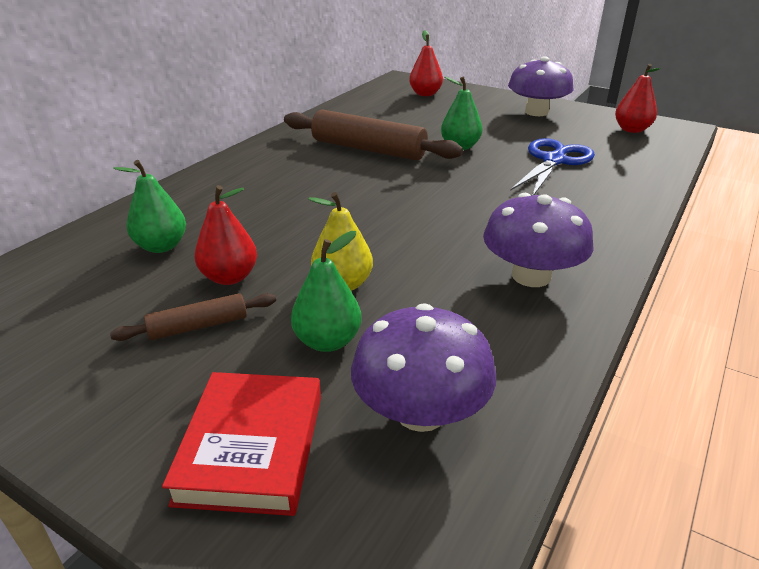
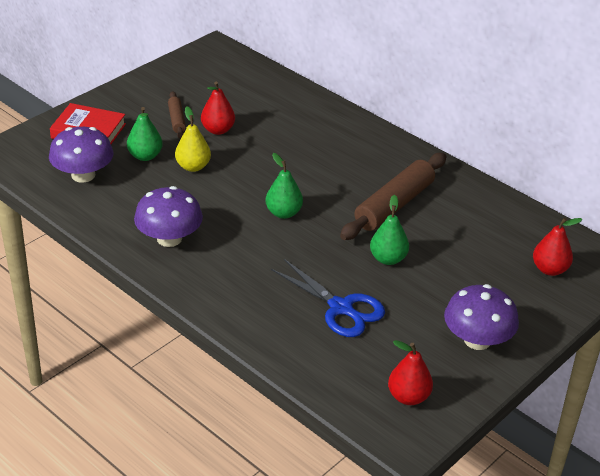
camera: 100 degrees right, 5 degrees up
green pear [114,160,186,253] -> green pear moved to [266,153,303,219]

